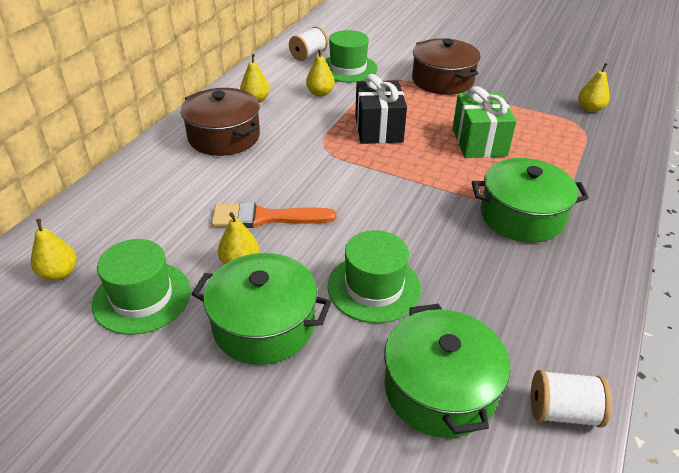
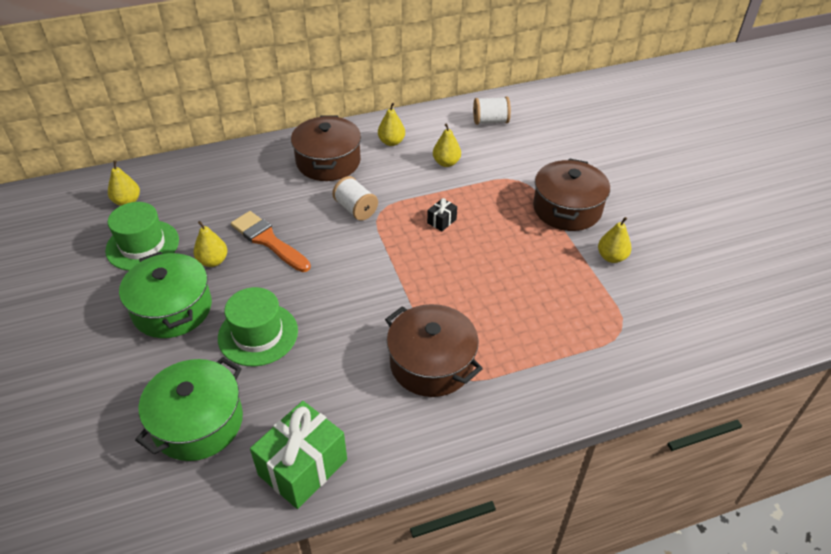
camera: 45 degrees right, 5 degrees up
green hat [325,30,378,82] -> none
black gift [355,74,407,144] -> black gift [427,198,457,231], size x0.45
green gift [452,86,517,158] -> green gift moved to [250,401,347,509]
green pot [472,158,589,243] -> brown pot [385,304,483,397]
white spool [531,370,612,428] -> white spool moved to [332,176,378,221]
yellow pear [578,63,610,112] -> yellow pear moved to [598,217,632,263]

